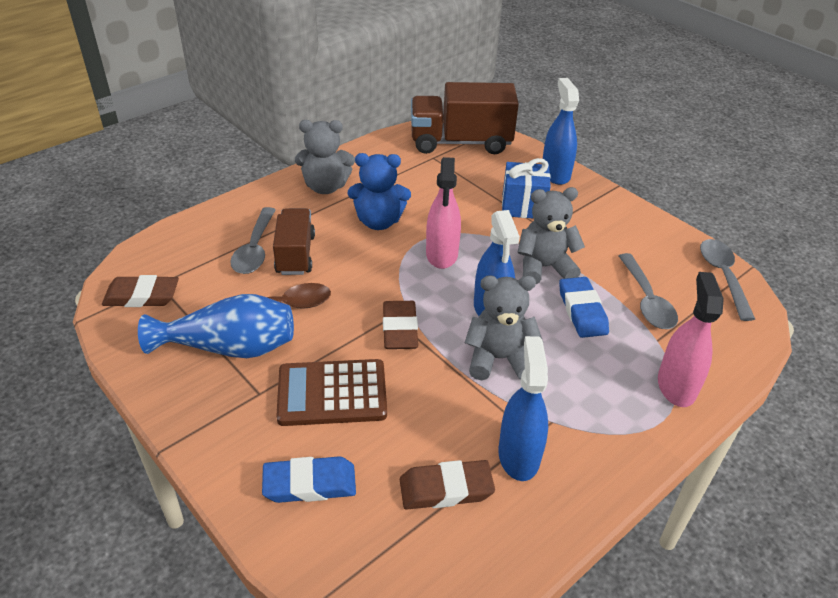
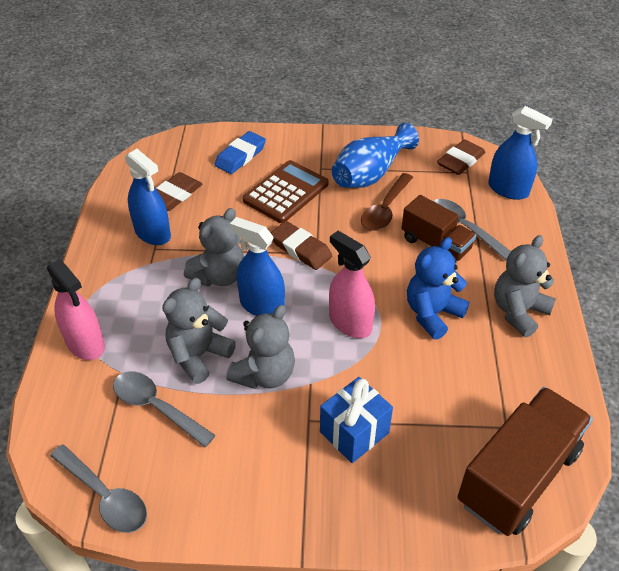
camera: 135 degrees right, 5 degrees up
blue spray bottle [543,78,579,185] -> blue spray bottle moved to [488,106,553,200]
blue eraser [559,277,609,338] -> grey teddy bear [162,278,236,384]

